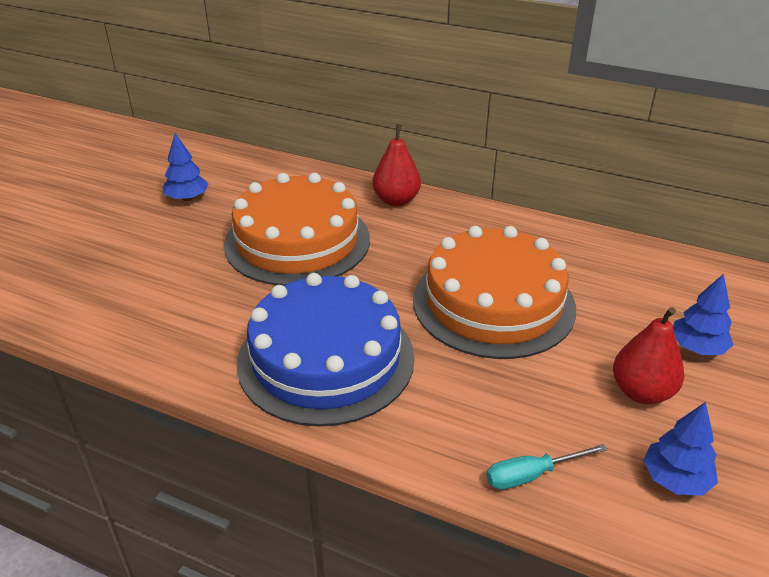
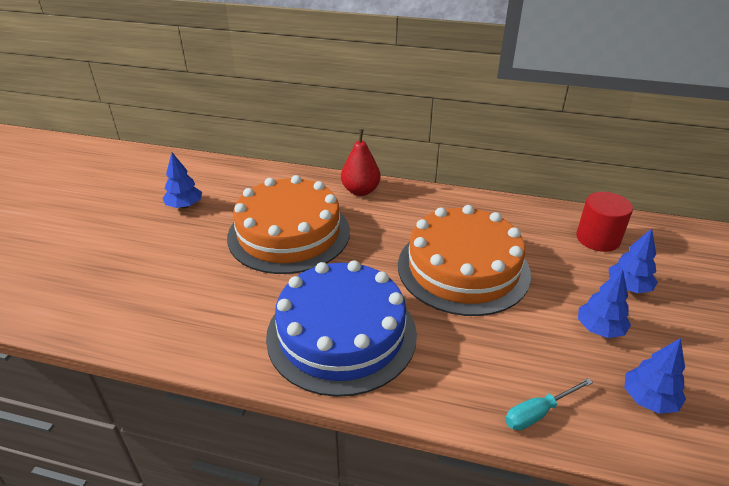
camera: 10 degrees left, 0 degrees up
red pear [613,307,684,404] -> blue tree [578,269,631,338]
none -> red cylinder [576,192,633,252]

